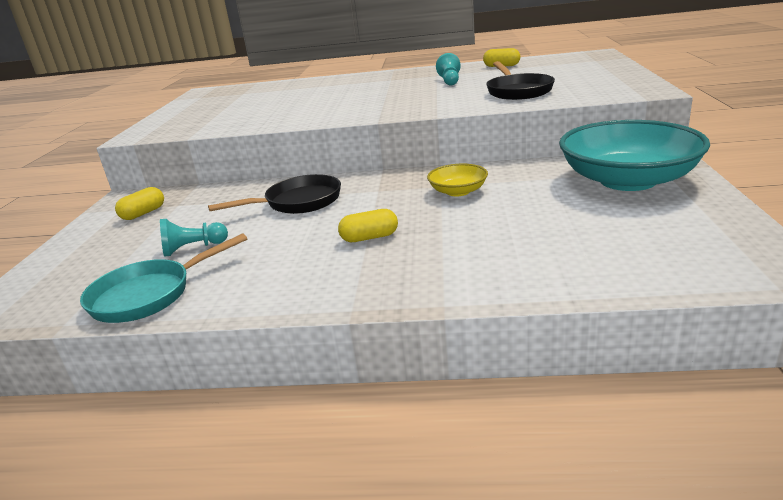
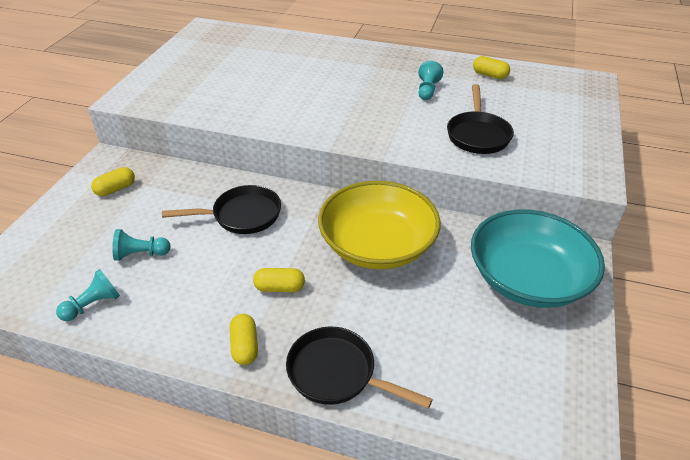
camera: 10 degrees right, 15 degrees up
turquoise pan [80,233,247,323] -> turquoise pawn [56,269,120,321]
yellow bowl [427,164,488,196] -> yellow bowl [318,181,441,270], size x2.17
none -> yellow capsule [230,314,258,365]
none -> black pan [286,326,433,409]

